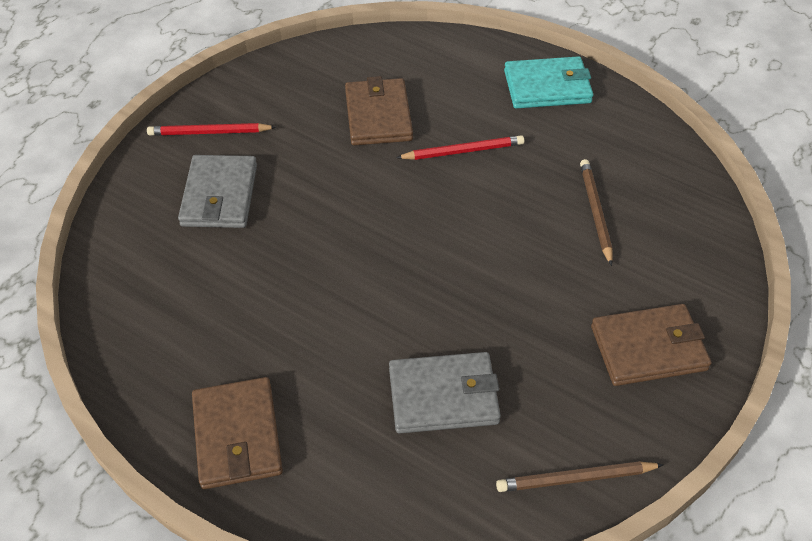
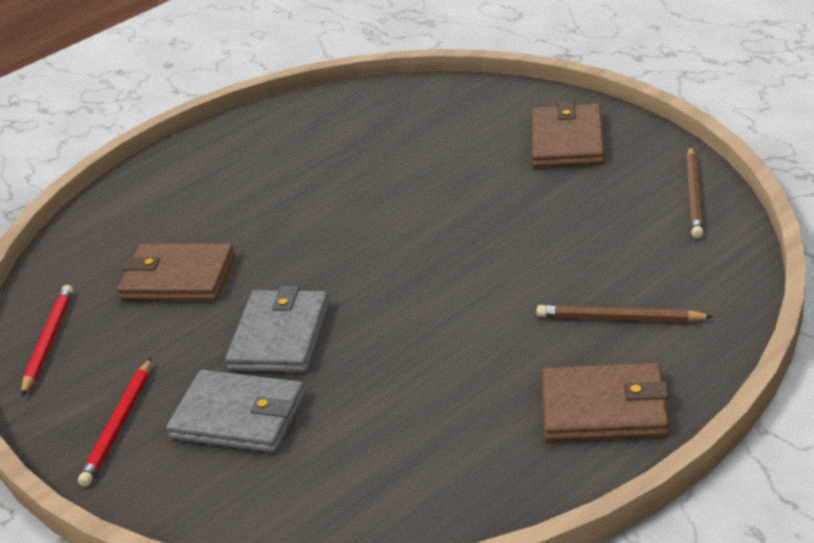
camera: 70 degrees left, 15 degrees down
grey wallet [389,352,501,433] -> grey wallet moved to [225,286,329,373]
red pencil [396,135,524,160] -> red pencil moved to [21,285,73,396]
turquoise wallet [504,56,593,109] -> none
brown pencil [580,159,613,266] -> brown pencil moved to [536,305,714,322]

